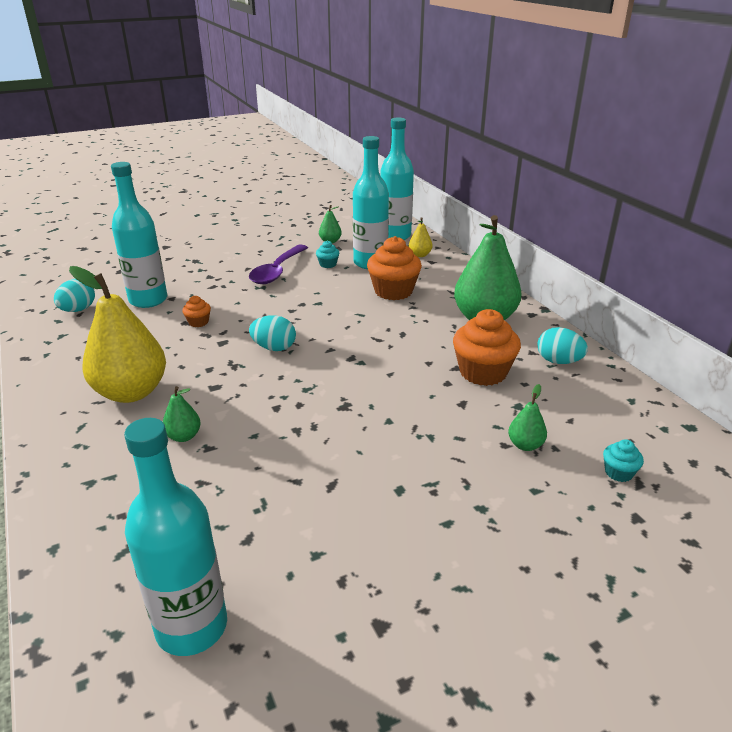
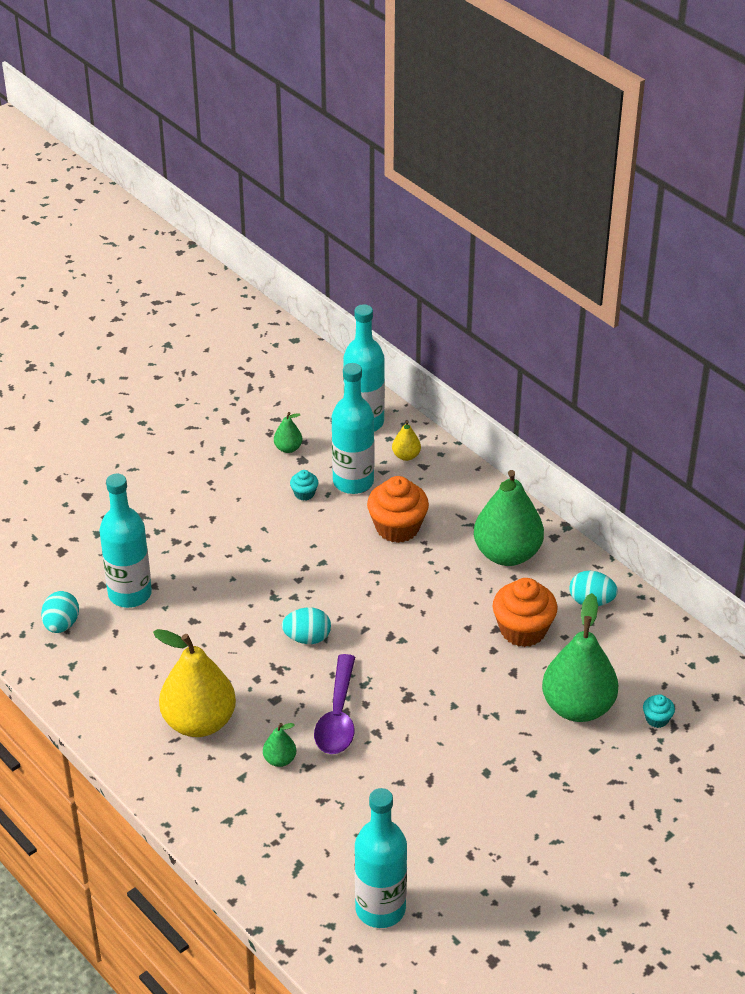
camera: 15 degrees left, 10 degrees up
orange cupcake [182,296,211,327] -> none
purple spoon [249,244,308,284] -> purple spoon moved to [314,654,355,754]
green pear [508,384,547,451] -> green pear [542,593,618,722], size x2.29

